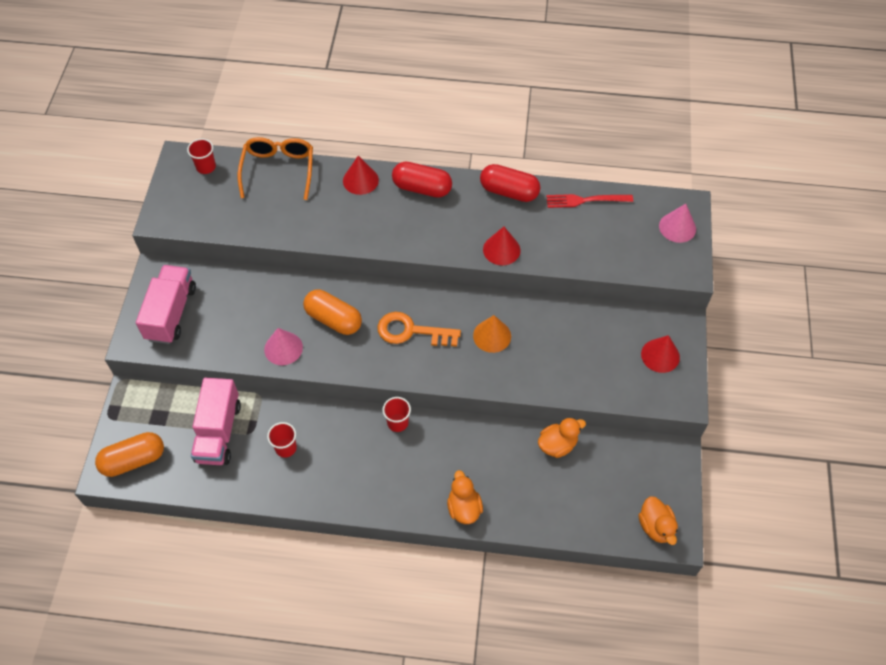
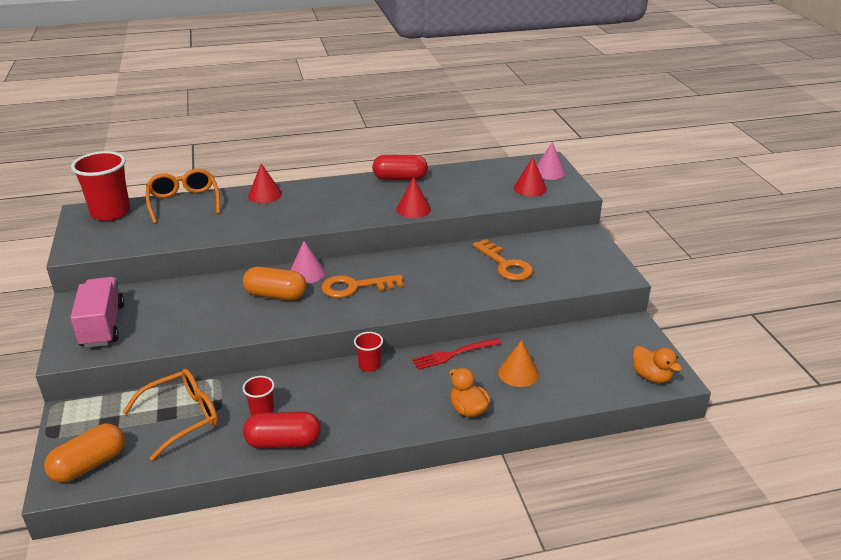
camera: 20 degrees left, 25 degrees down
red cup [187,139,216,174] -> red cup [71,151,130,221], size x2.00
pink truck [191,378,241,465] -> orange glasses [122,369,218,461]
pink cone [264,328,303,365] -> pink cone moved to [290,241,325,284]
red capsule [392,162,452,198] -> red capsule moved to [243,411,321,449]
orange cone [473,315,511,353] -> orange cone moved to [498,340,539,387]
orange duck [538,417,586,458] -> none
red fork [546,194,633,208] -> red fork moved to [412,338,502,370]
red cone [641,335,680,373] -> red cone moved to [514,157,547,196]
none -> orange key [473,239,533,281]

